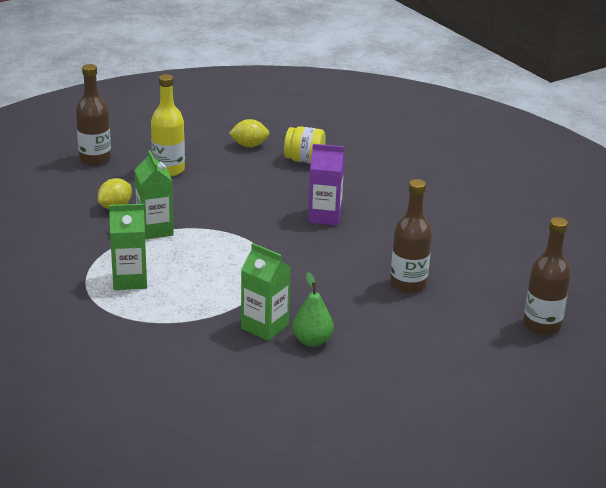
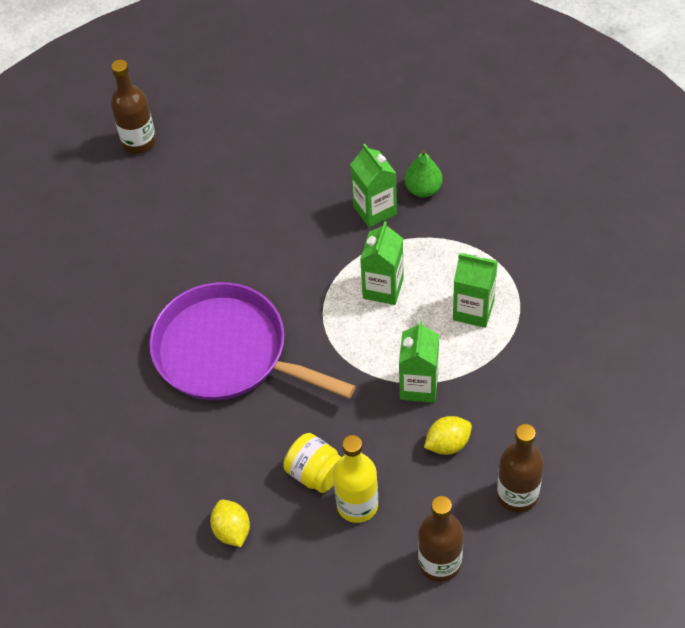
camera: 150 degrees left, 25 degrees up
yellow lemon [229,119,269,147] -> yellow lemon turned 45 degrees clockwise [210,500,250,547]
yellow jar [284,126,326,164] -> yellow jar moved to [283,433,341,493]
green pear [292,272,334,347] -> green pear moved to [405,150,443,197]
purple carton [308,144,345,225] -> purple pan [149,282,356,400]
brown bottle [390,179,432,293] -> brown bottle moved to [497,424,544,513]
none -> green carton [360,221,404,305]

